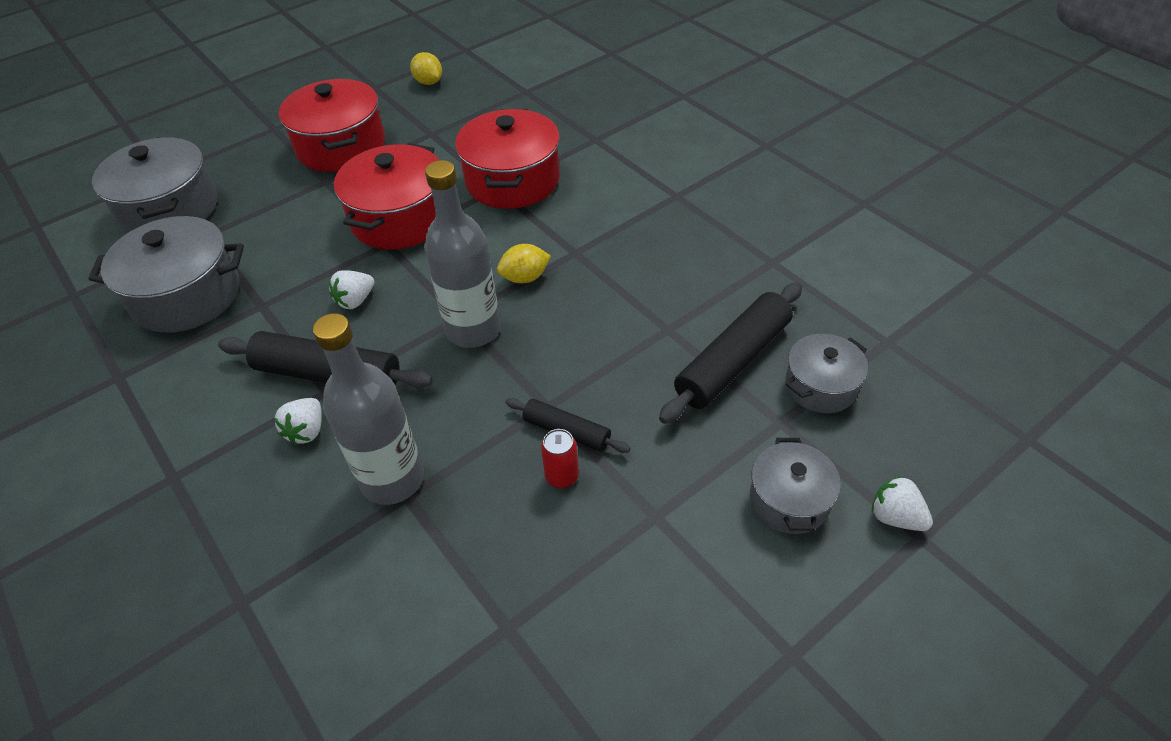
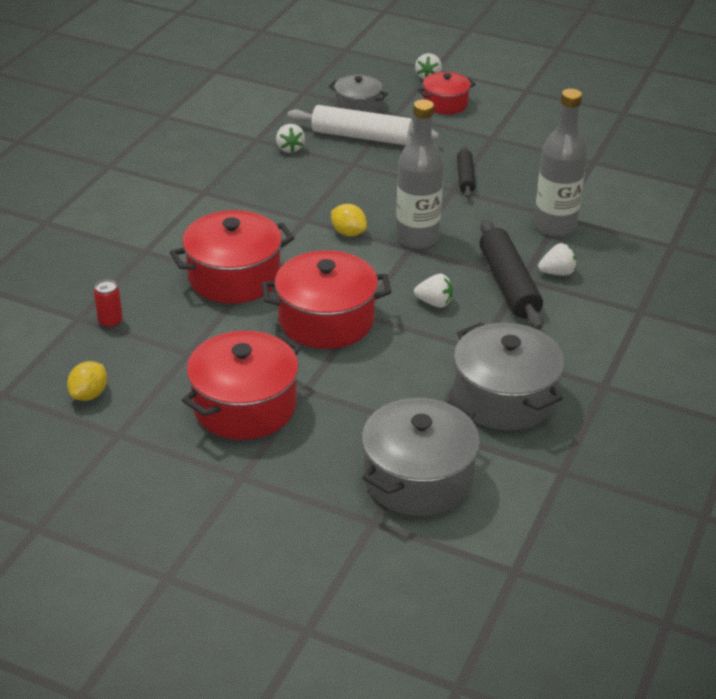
camera: 120 degrees left, 10 degrees down
red can [541,429,579,488] -> red can moved to [94,280,123,328]
black rolling pin [659,282,802,424] -> white rolling pin [287,105,439,145]
grey pot [750,438,841,534] -> red pot [417,72,476,115]
none -> white strawberry [276,124,305,153]

